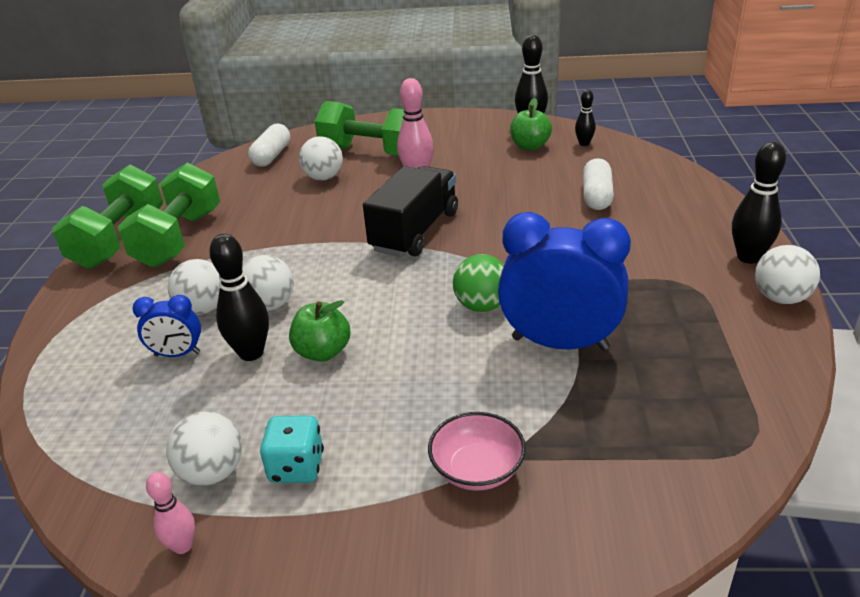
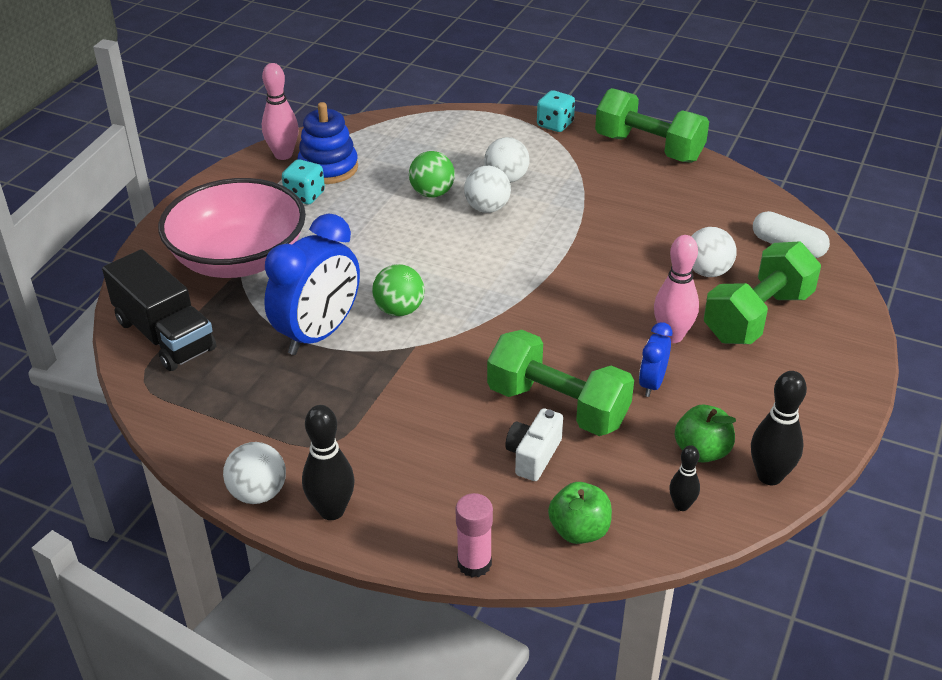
camera: 110 degrees right, 5 degrees up
green dumbbell [118,162,220,268] -> green dumbbell moved to [487,330,634,436]
blue clock [132,295,201,357] -> blue clock moved to [639,322,672,397]
pink bowling pin [146,472,195,554] -> pink bowling pin [262,63,299,160], size x1.71
white ball [166,411,242,486] -> blue stacking toy [298,102,358,184]
black bowling pin [209,234,269,361] -> green ball [409,151,455,197]
green apple [289,300,351,361] -> green apple moved to [548,482,612,544]
black truck [363,166,458,257] -> black truck moved to [102,249,216,371]
pink bowl [428,412,526,491] -> pink bowl [158,178,306,278], size x2.21
white capsule [583,158,614,210] -> white camera [505,408,563,481]
none -> pink glue stick [455,493,493,577]
none -> turquoise dice [537,90,575,132]

